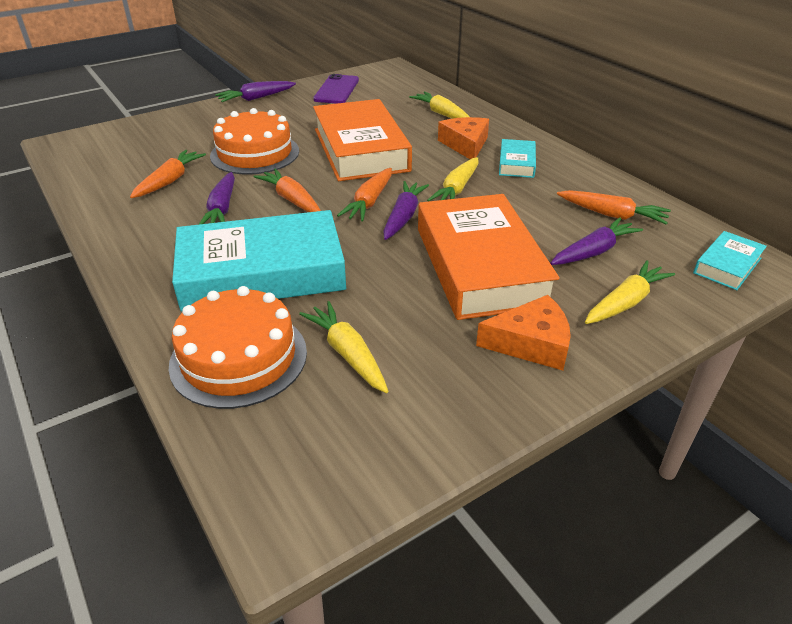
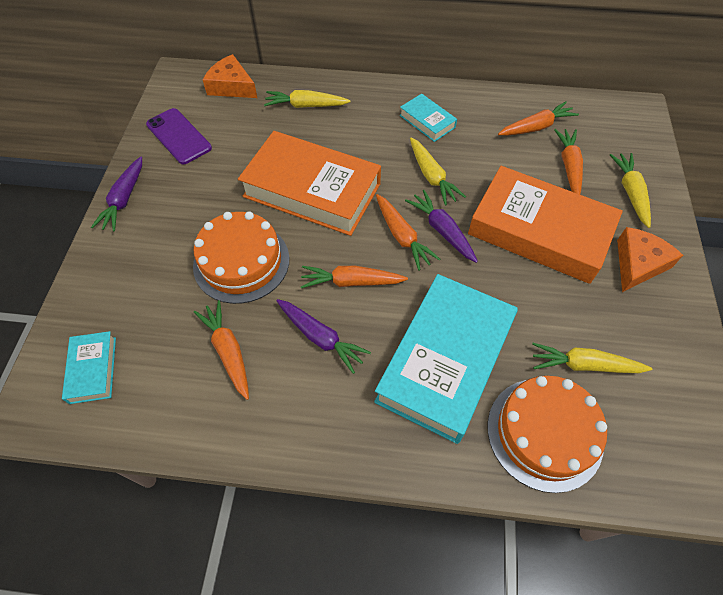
camera: 50 degrees left, 20 degrees up
orange cheese [438,117,489,159] -> orange cheese moved to [203,54,257,98]
purple carrot [550,217,643,265] -> orange carrot [554,129,583,194]
turquoise book [693,231,767,290] -> turquoise book moved to [62,331,116,404]

